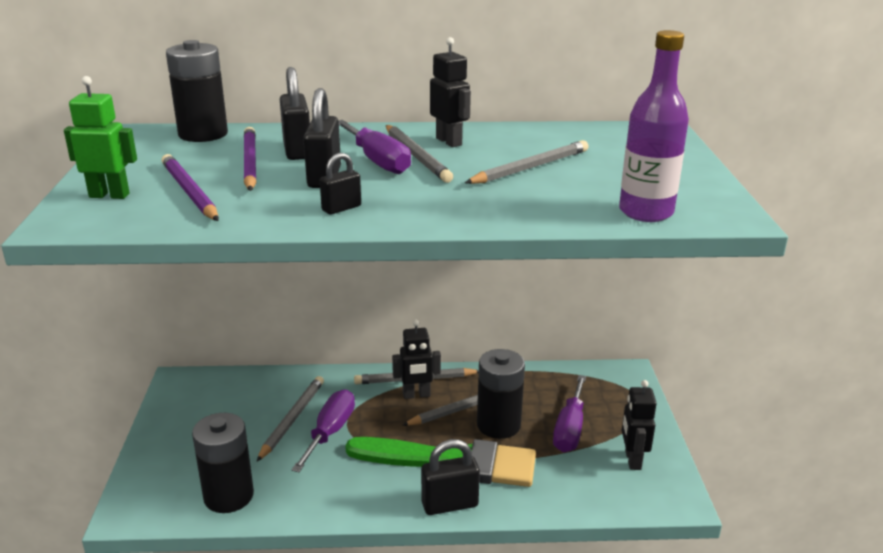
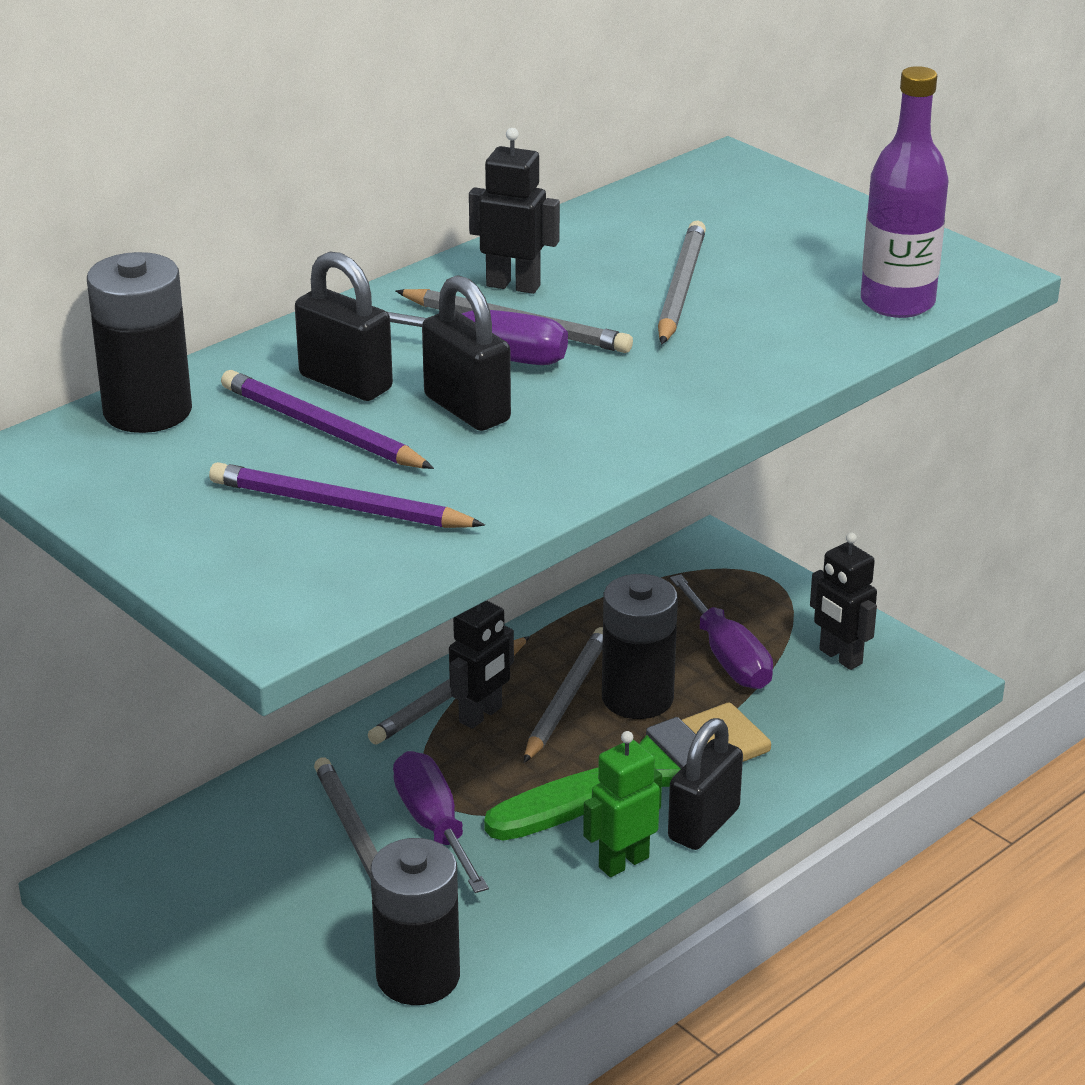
camera: 40 degrees left, 5 degrees up
green robot [64,76,137,199] -> green robot moved to [583,731,662,877]
black padlock [320,153,361,215] -> none

